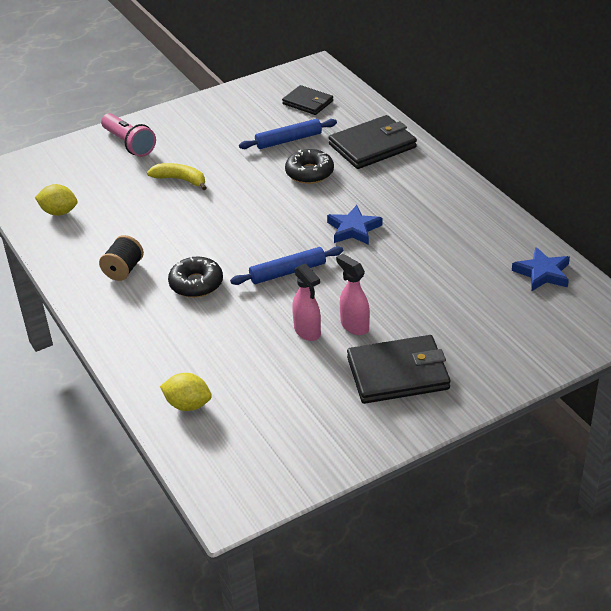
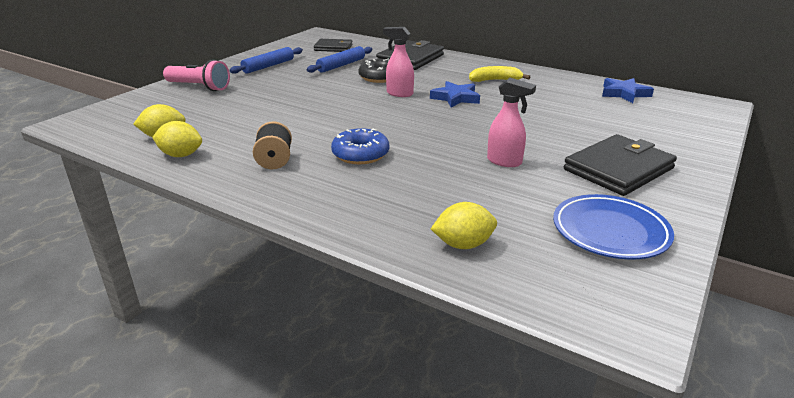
camera: 30 degrees left, 10 degrees down
yellow banana [147,163,206,190] -> yellow banana moved to [469,66,530,82]
black donut [168,257,223,298] -> blue donut [331,128,389,164]
blue rolling pin [230,246,343,285] -> blue rolling pin moved to [229,47,303,74]
pink spray bottle [336,254,370,335] -> pink spray bottle moved to [383,27,414,97]
none -> yellow lemon [152,121,202,157]
none -> blue plate [553,194,674,260]

